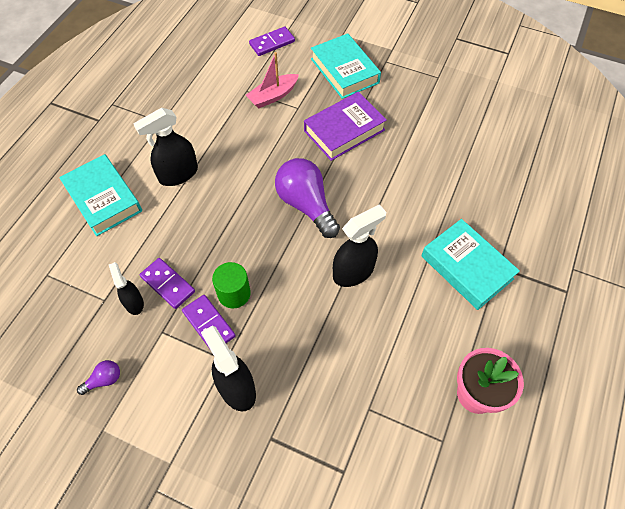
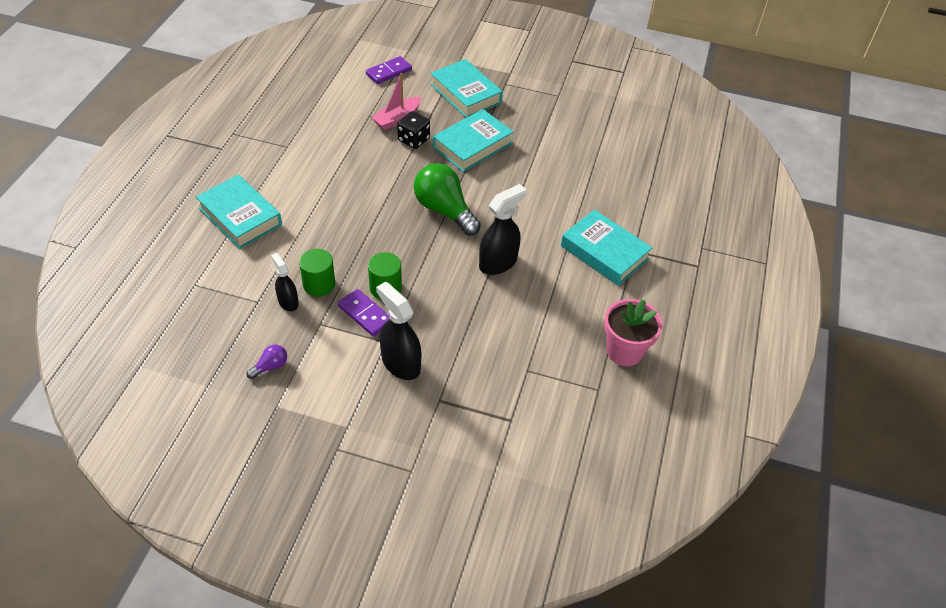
camera: 10 degrees left, 10 degrees down
black spray bottle [133,108,198,186] -> none
purple domino [140,258,195,309] -> green cylinder [299,249,335,297]
purple light bulb [275,158,340,238] -> green light bulb [414,163,481,236]
purple book [304,92,387,161] -> turquoise book [433,109,514,172]
none -> black dice [397,111,430,149]

